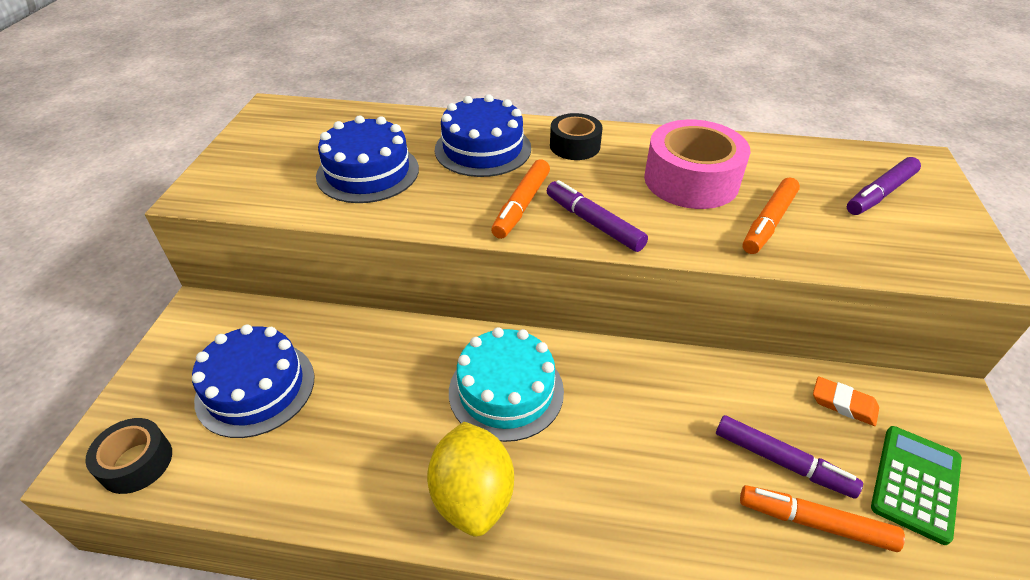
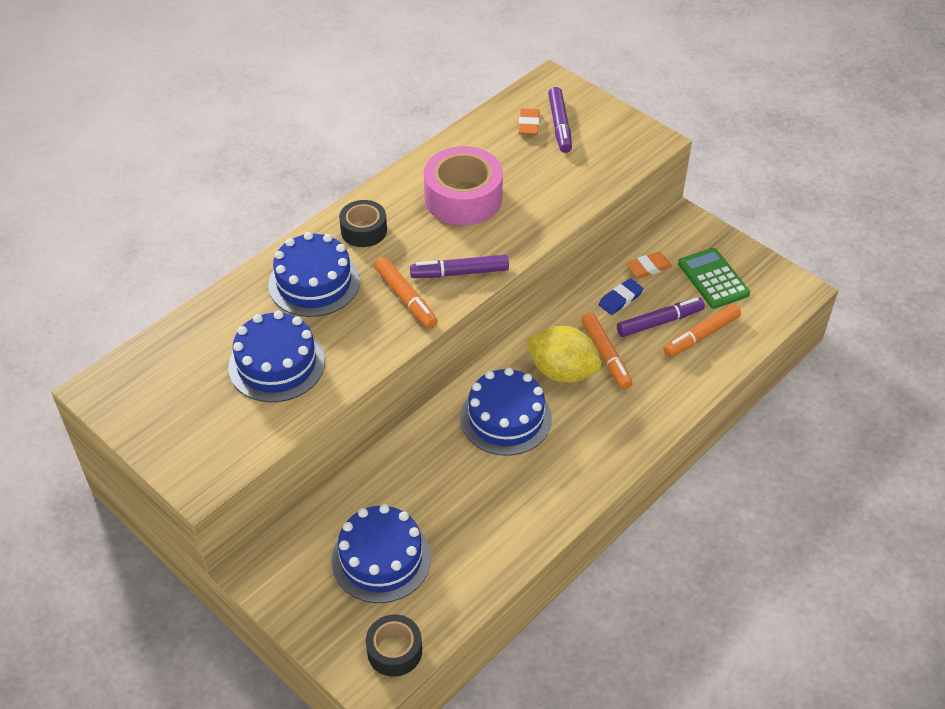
camera: 55 degrees left, 5 degrees up
yellow lemon [427,422,514,537] -> yellow lemon moved to [525,326,601,383]
turquoise cake [449,327,564,442] -> blue cake [460,367,552,456]
orange marker [743,177,800,254] -> orange marker moved to [581,313,633,390]
none -> orange eraser [518,108,540,135]
none -> blue eraser [599,278,643,315]

